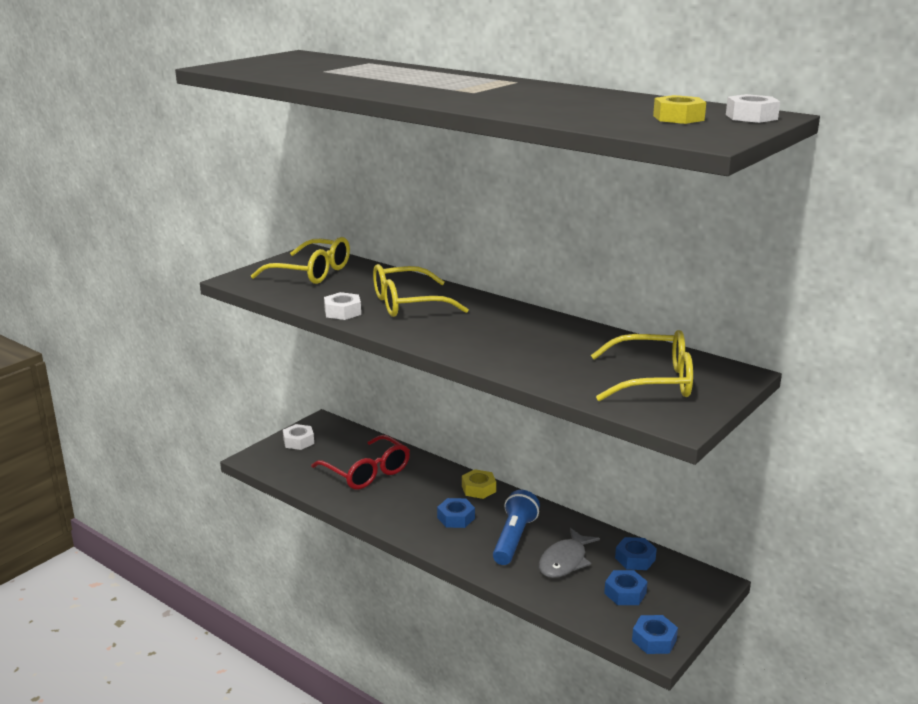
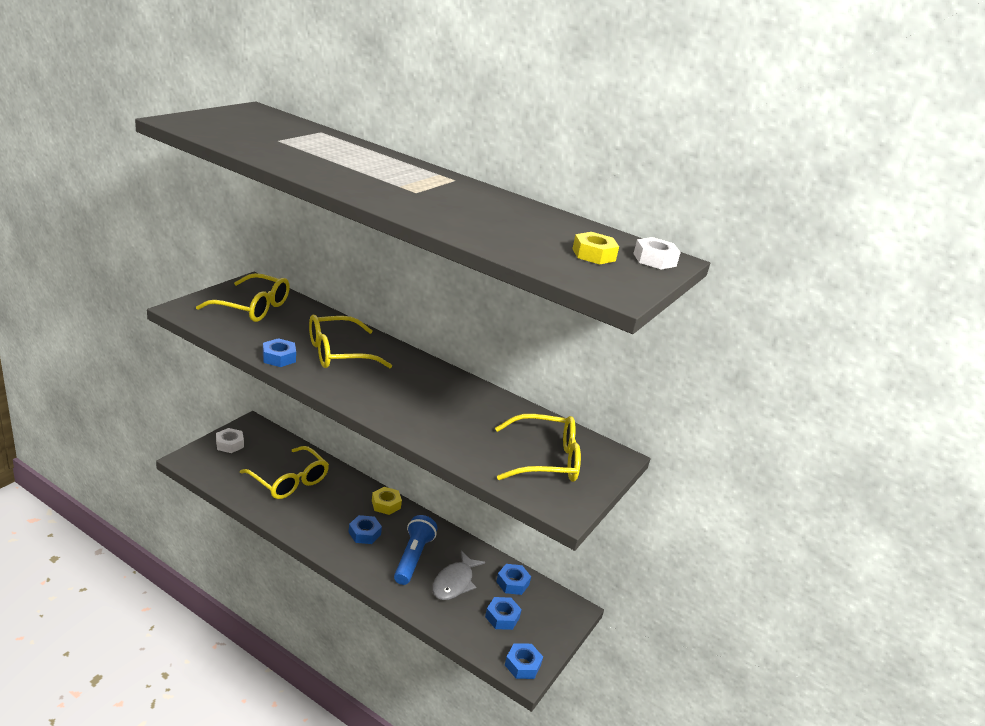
camera: 10 degrees left, 5 degrees up
red glasses [311,435,410,489] -> yellow glasses [240,446,329,499]
white nut [324,292,361,320] -> blue nut [263,338,296,367]

